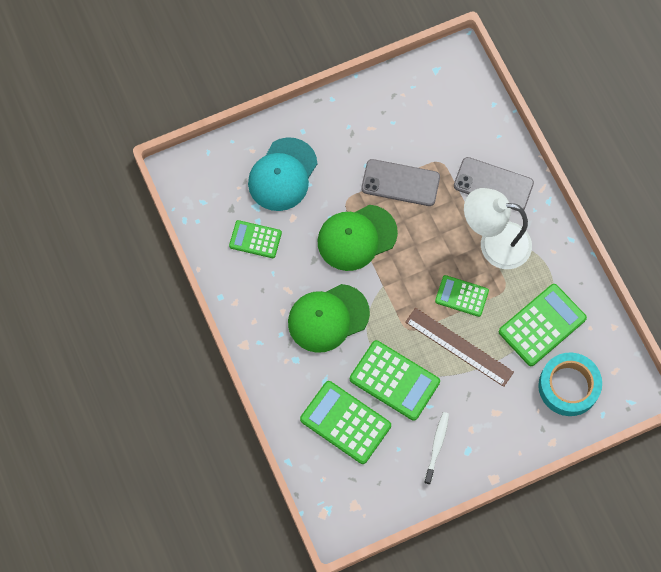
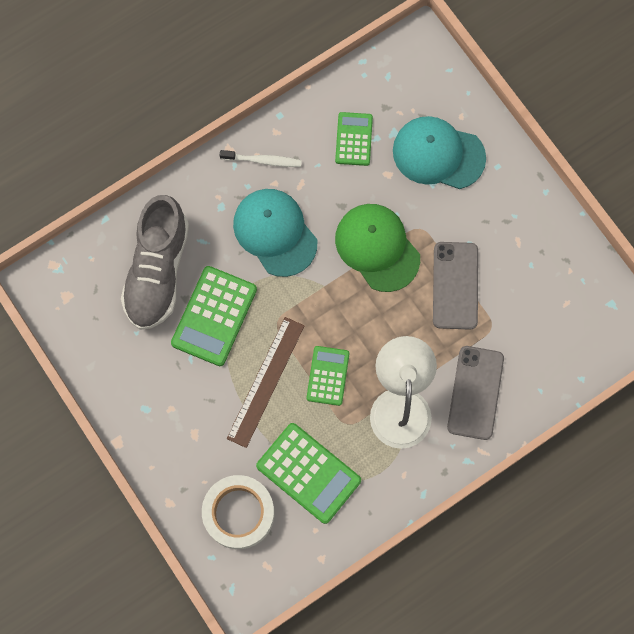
camera: 80 degrees right, 5 degrees up
green cap [288,284,370,353] -> turquoise cap [233,189,317,277]
green calculator [300,381,391,464] -> grey shoe [121,195,189,330]
white toothbrush [424,412,449,485] -> white toothbrush moved to [220,150,302,167]
turquoise tape [538,353,602,416] -> white tape [202,475,275,549]

